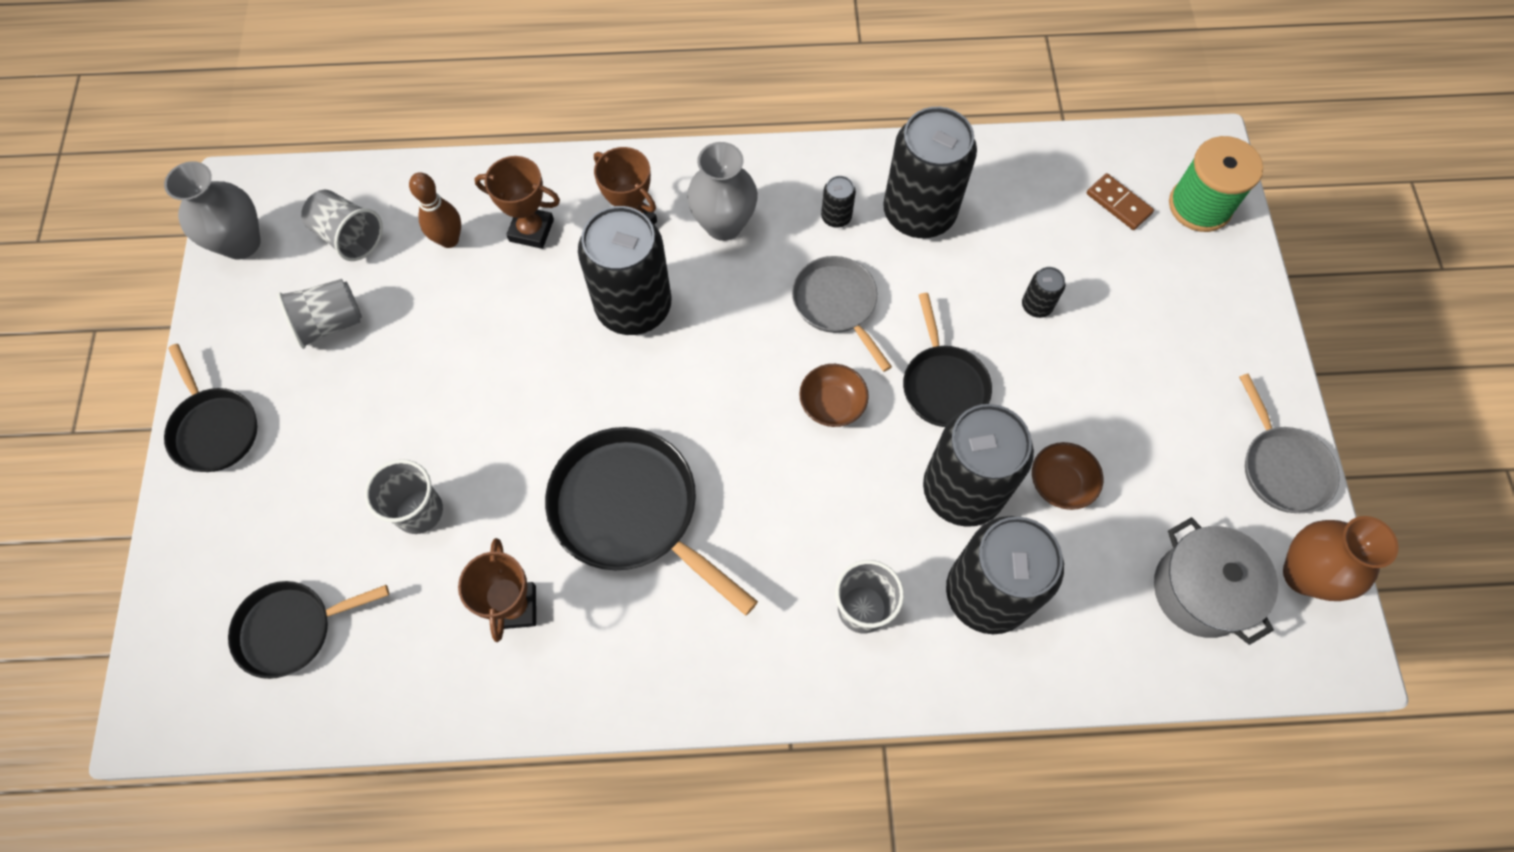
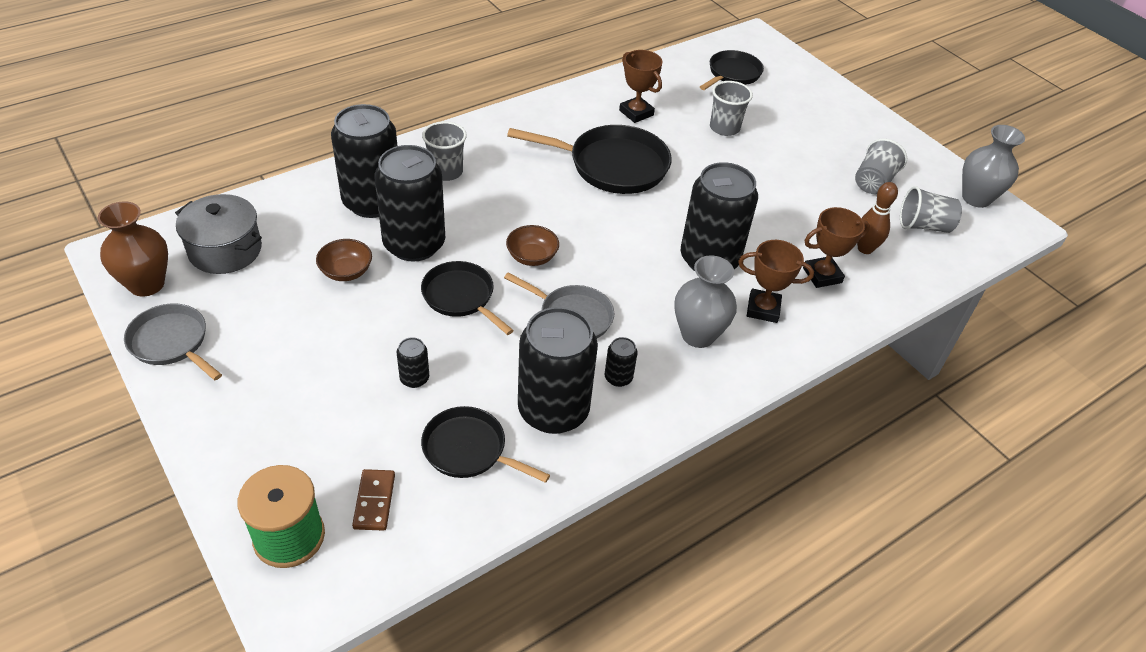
camera: 145 degrees right, 20 degrees down
black pan [164,344,258,472] -> black pan moved to [421,406,550,483]
brown domino [1087,173,1154,230] -> brown domino turned 75 degrees clockwise [352,469,395,531]

